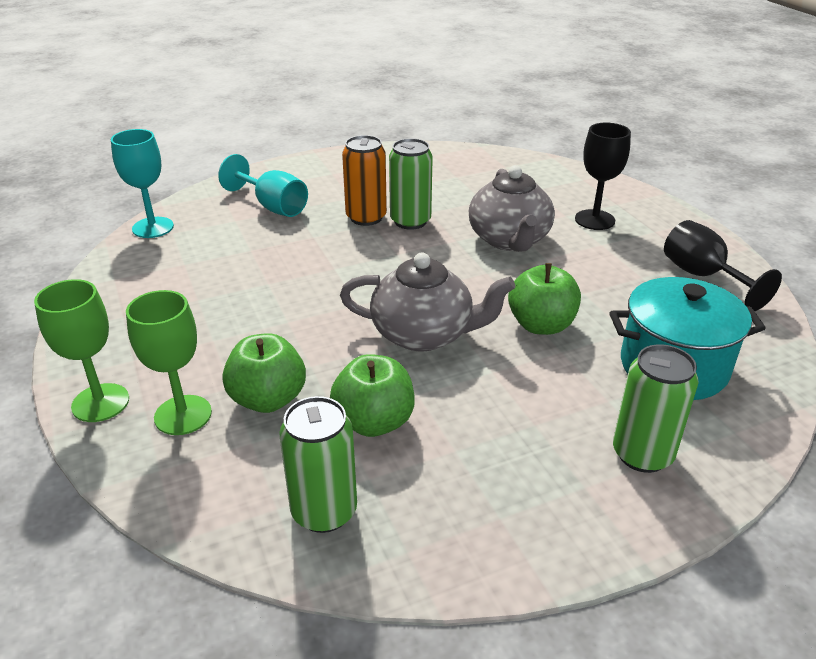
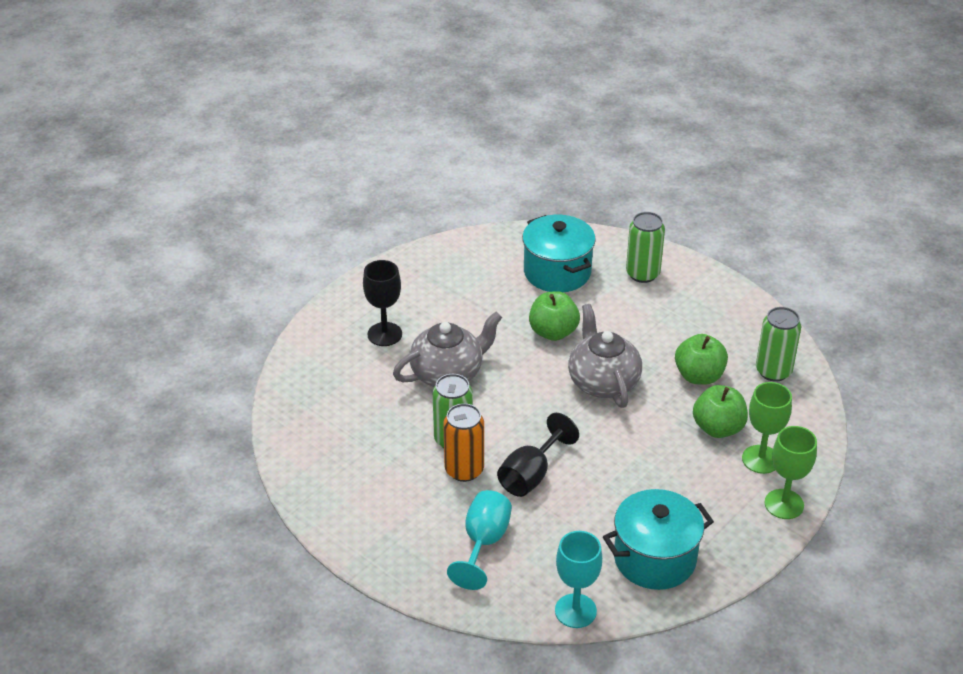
camera: 115 degrees left, 5 degrees up
black goblet [664,220,782,311] -> black goblet moved to [497,413,579,497]
none -> turquoise pot [603,489,714,590]

